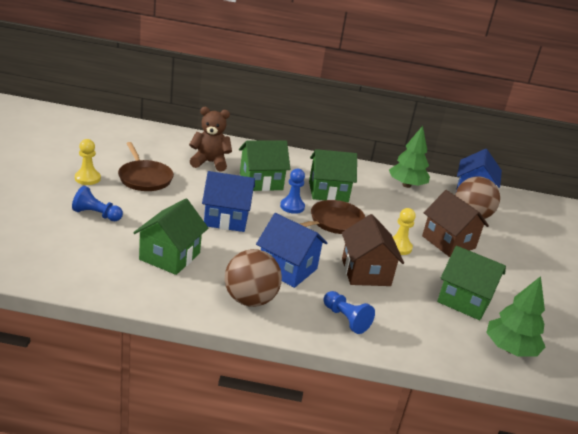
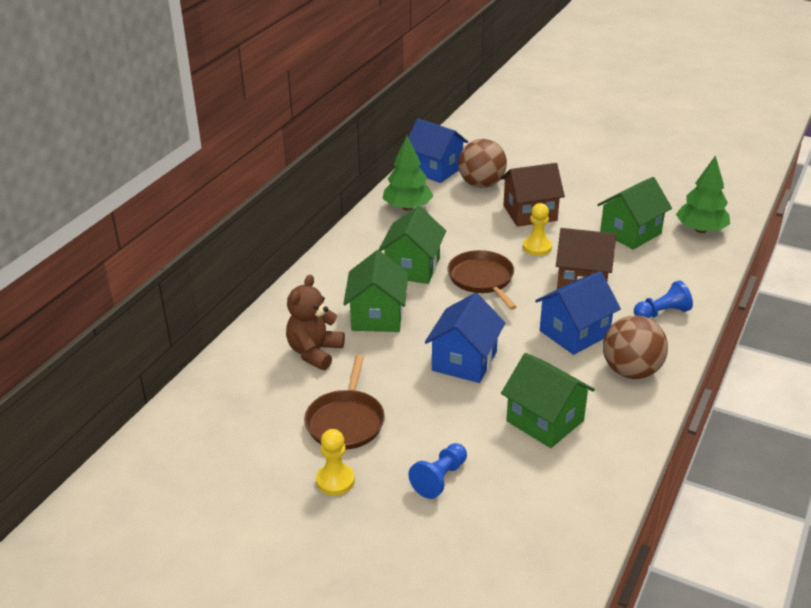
camera: 65 degrees left, 5 degrees up
brown pan [118,142,174,191] -> brown pan turned 105 degrees clockwise [304,355,385,450]
blue pawn [280,169,305,214] -> none

